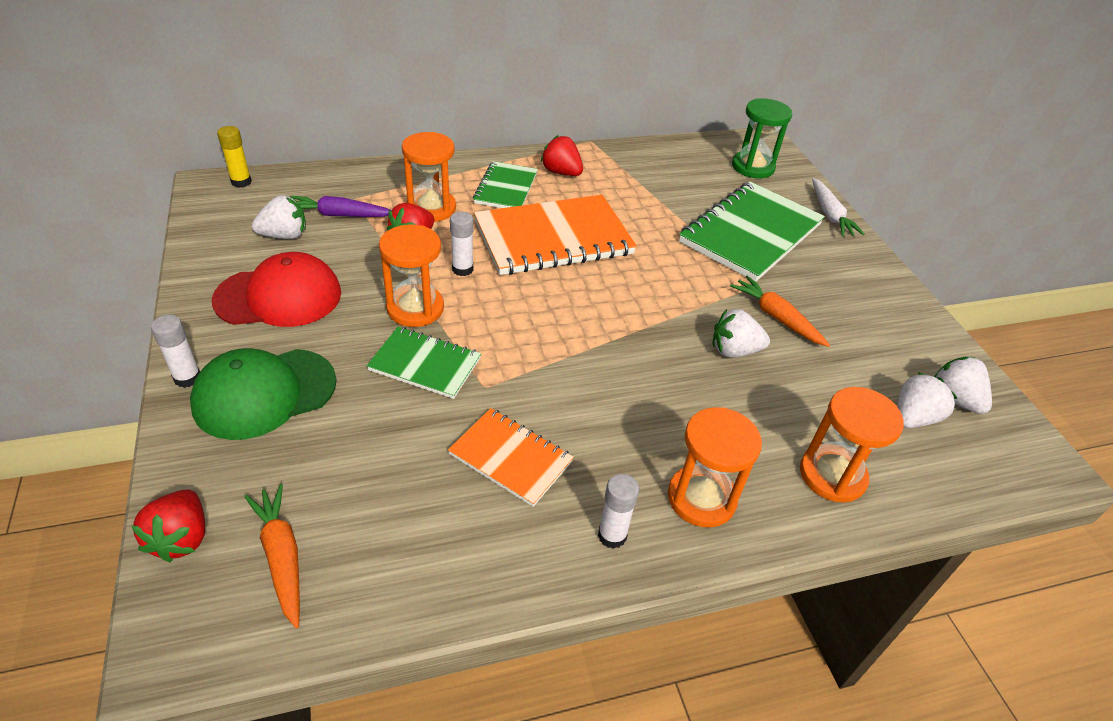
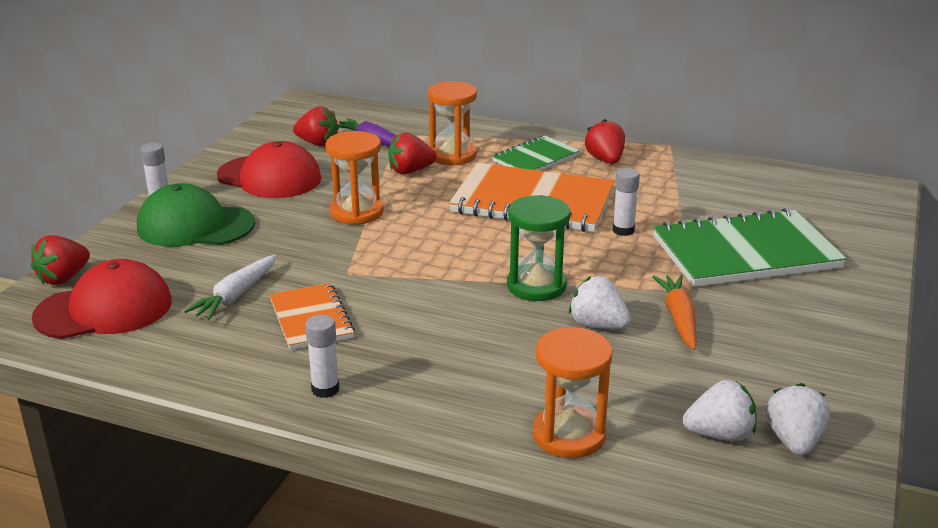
camera: 40 degrees right, 15 degrees down
yellow glue stick [217,126,252,187] -> none
orange carrot [244,484,300,628] -> red cap [32,259,172,339]
white strawberry [252,195,306,239] -> red strawberry [293,106,339,146]
green notebook [367,327,481,399] -> none
white glue stick [450,211,473,276] -> white glue stick moved to [613,168,640,236]
orange hourglass [668,407,762,528] -> none
green hourglass [732,98,792,178] -> green hourglass moved to [507,195,570,301]
white carrot [812,178,865,236] -> white carrot moved to [184,255,276,320]

